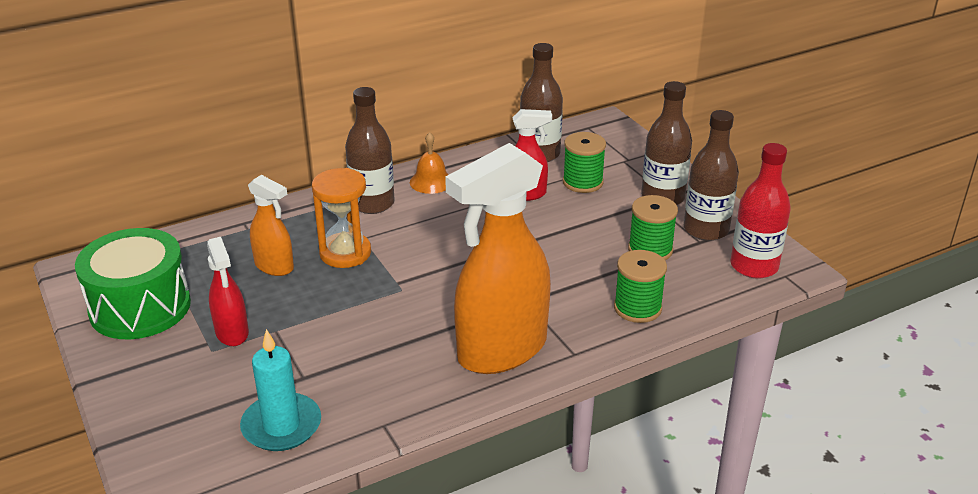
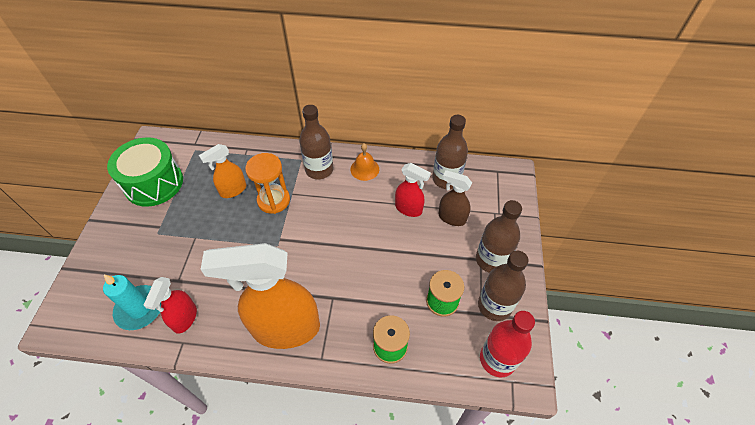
camera: 35 degrees right, 20 degrees up
red spray bottle [207,237,249,346] -> red spray bottle moved to [144,277,197,334]
orange spray bottle [248,175,294,276] -> orange spray bottle turned 75 degrees clockwise [199,144,246,198]
green spool [563,132,606,193] -> brown spray bottle [438,170,472,226]

